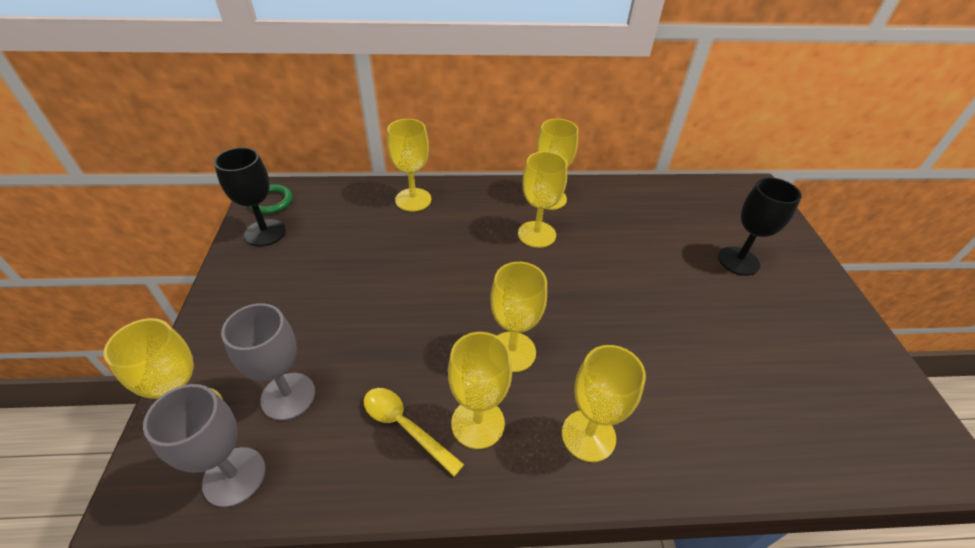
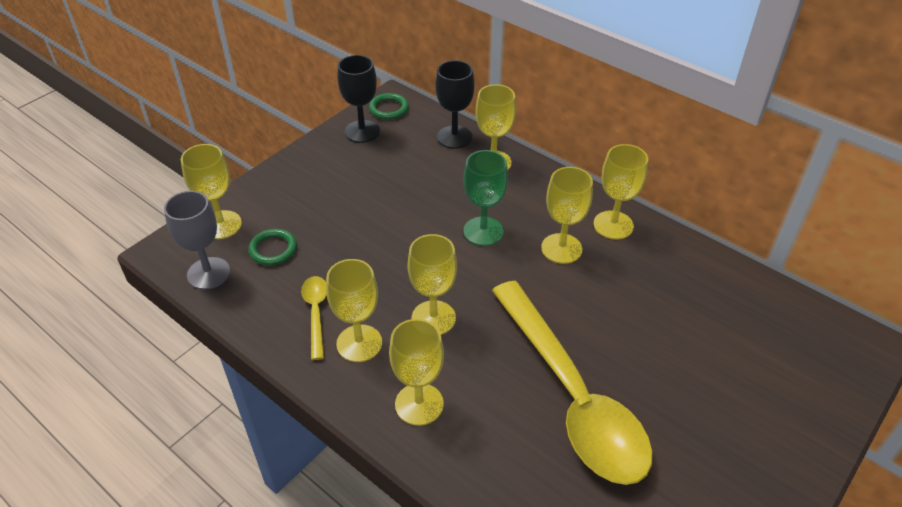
camera: 45 degrees right, 0 degrees up
grey goblet [221,303,315,421] -> green ring [248,229,297,265]
black goblet [718,178,802,276] -> black goblet moved to [435,60,474,149]
none -> green goblet [463,150,508,246]
none -> yellow spoon [492,281,653,485]

